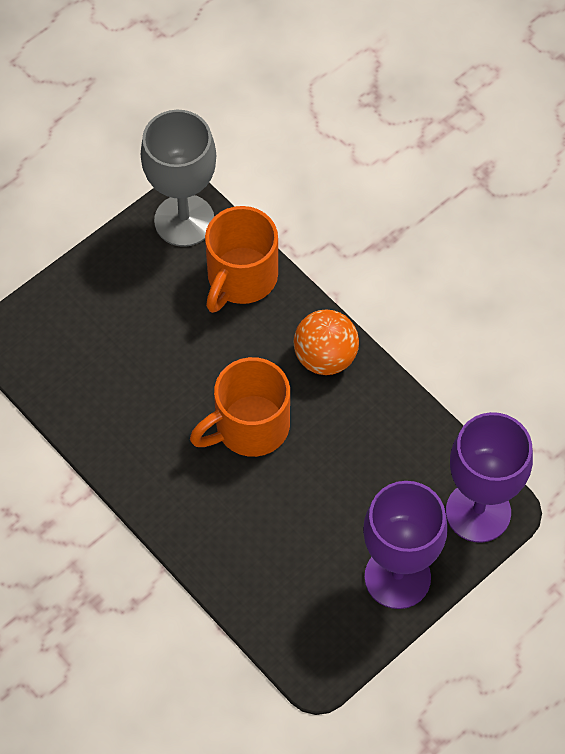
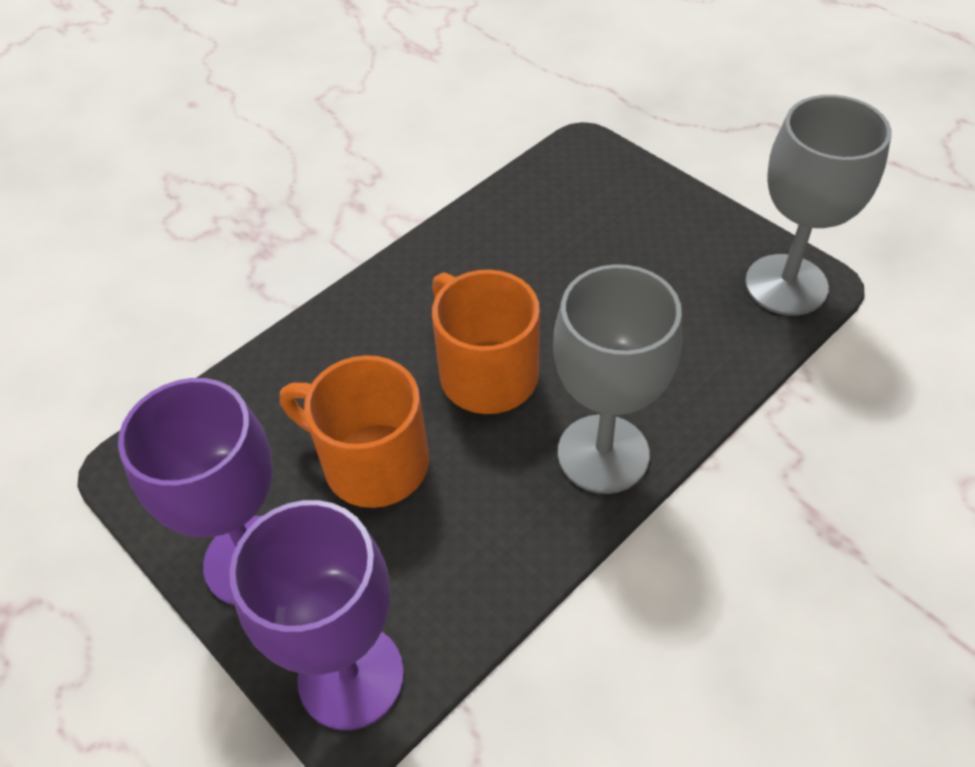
camera: 90 degrees right, 10 degrees down
orange mug [205,206,278,313] -> orange mug moved to [280,355,429,508]
orange ball [293,309,359,375] -> grey goblet [553,264,682,494]

